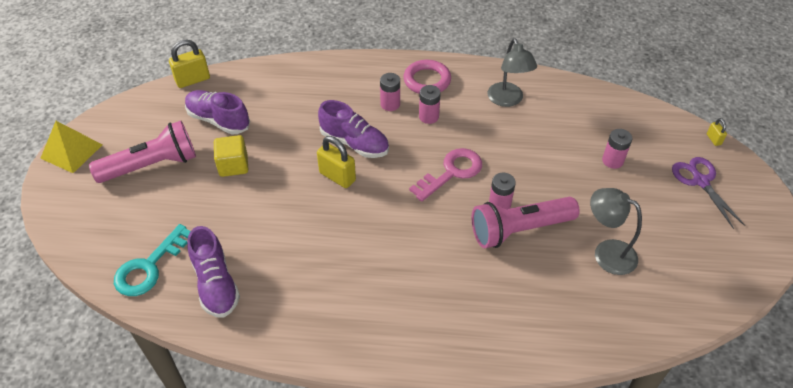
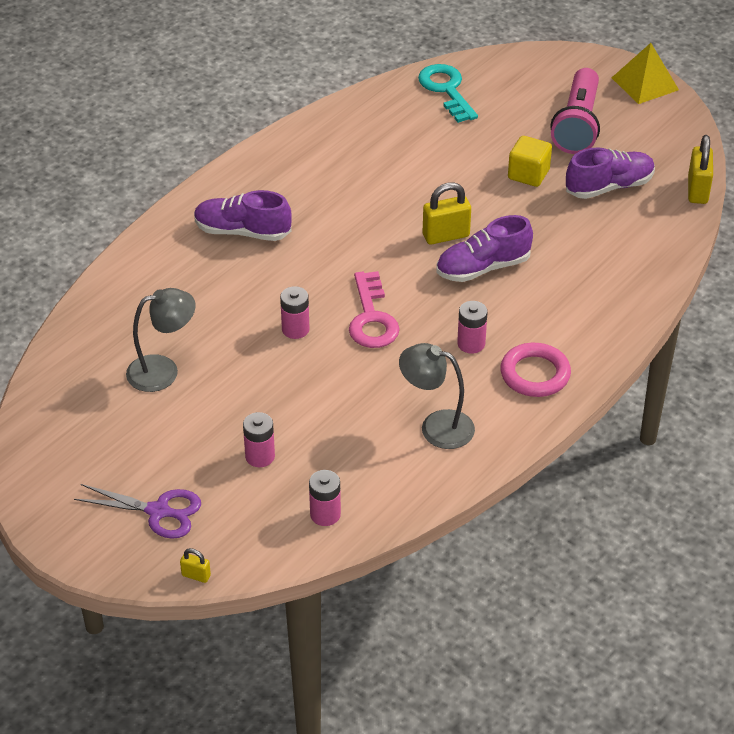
camera: 125 degrees right, 5 degrees down
purple shoe [187,226,240,318] -> purple shoe moved to [194,190,292,241]
pink battery [380,73,400,111] -> pink battery moved to [309,470,341,526]
pink flashlight [472,197,580,248] -> none

